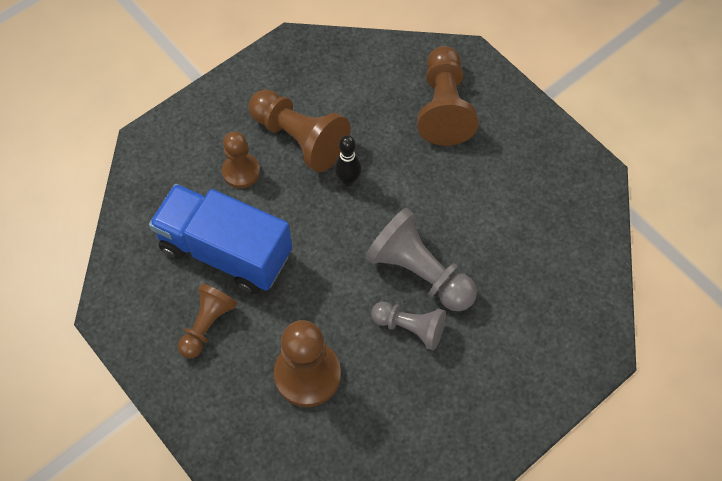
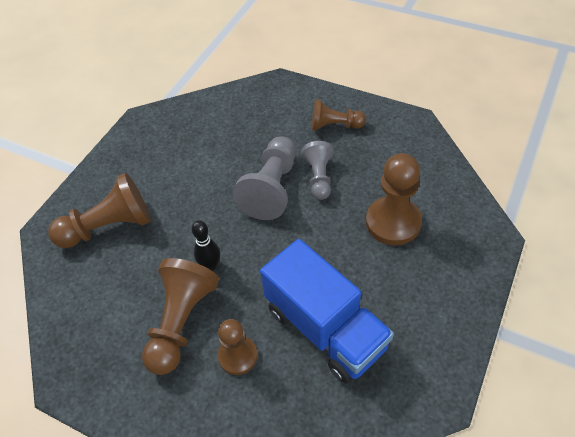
camera: 110 degrees left, 10 degrees down
blue truck [149,184,292,294] -> blue truck turned 45 degrees counterclockwise [260,239,394,384]
brown pawn [178,284,237,358] -> brown pawn moved to [312,99,366,131]

